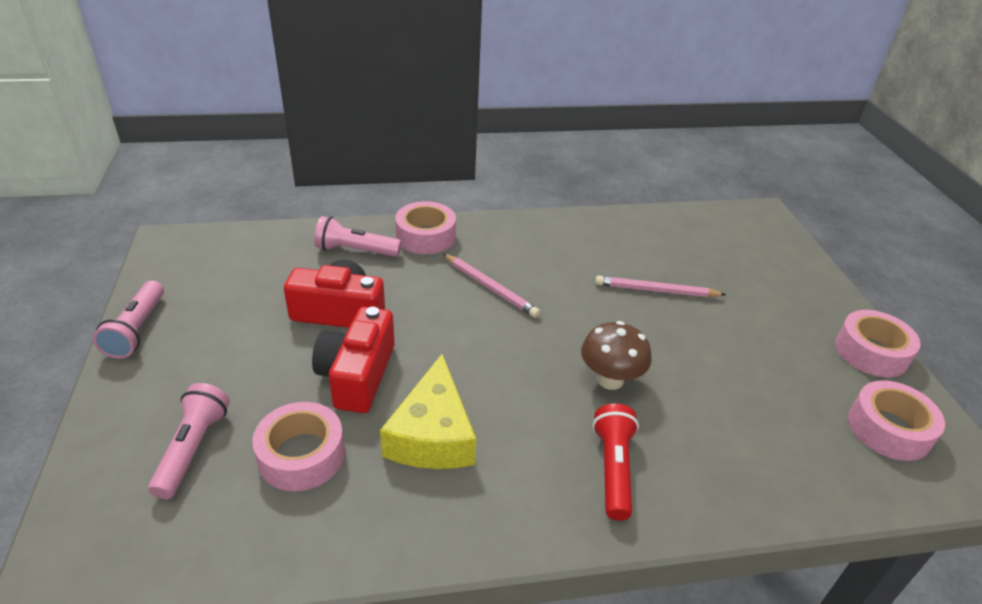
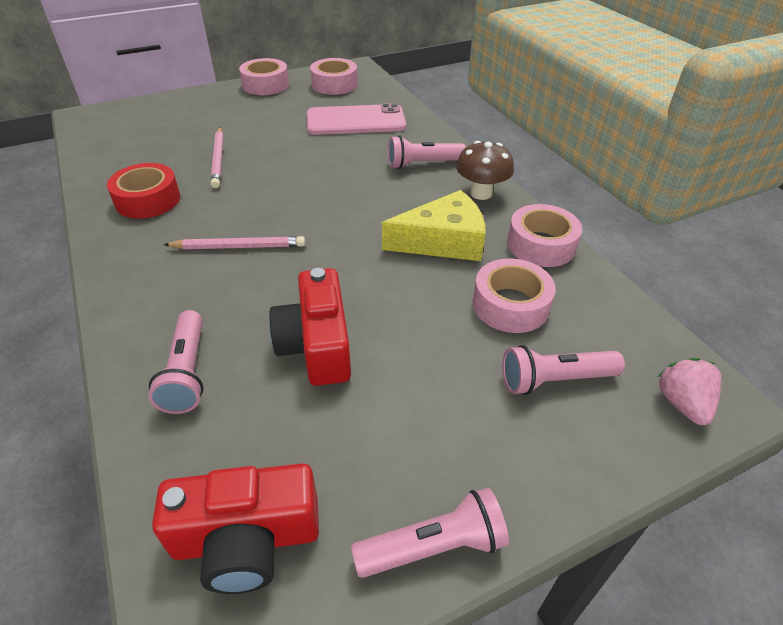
camera: 105 degrees left, 5 degrees up
red camera [312,307,395,413] -> red camera moved to [152,463,319,594]
pink tape [395,201,456,254] -> pink tape moved to [507,204,582,267]
pink pencil [443,254,540,318] -> pink pencil turned 60 degrees clockwise [164,236,305,249]
brown mushroom [581,321,652,390] -> brown mushroom moved to [456,141,514,200]
red flashlight [592,404,639,521] -> pink flashlight [388,135,466,169]
none -> red tape [107,163,180,219]
none -> pink phone [307,103,406,135]
none -> pink strawberry [657,358,722,425]

